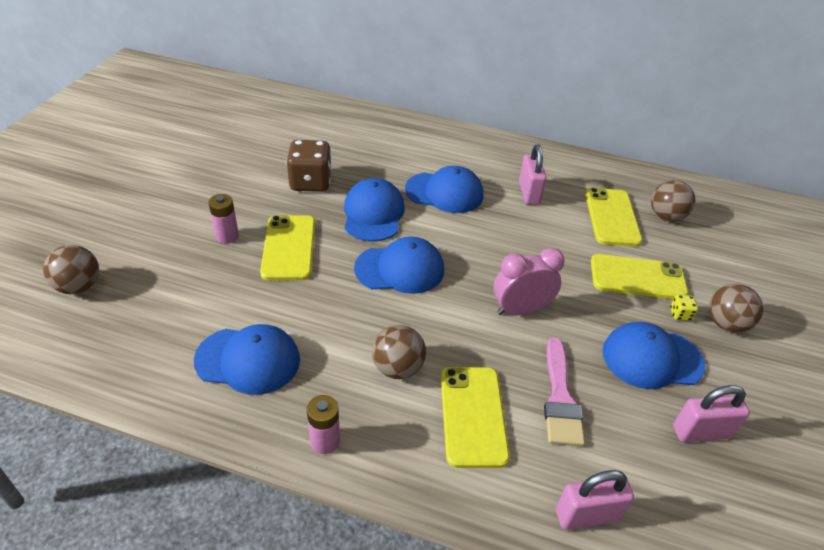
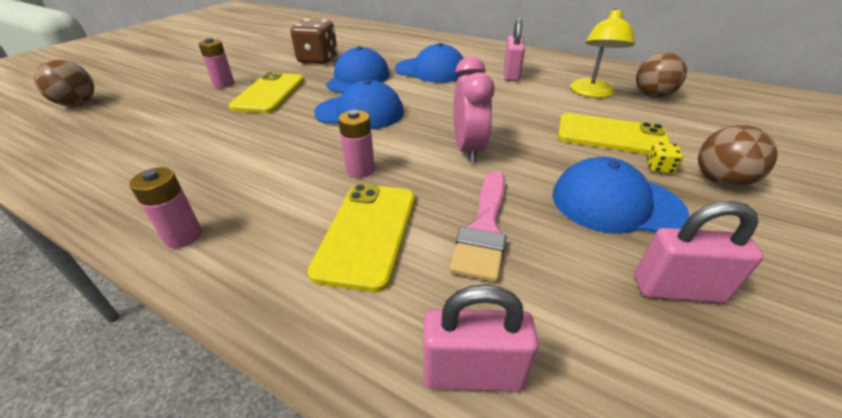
camera: 15 degrees right, 5 degrees down
blue cap [194,324,300,395] -> none
brown ball [372,325,426,379] -> none
pink clock [493,248,564,315] -> pink clock turned 90 degrees clockwise [454,56,495,163]
yellow phone [585,188,642,247] -> yellow lamp [570,9,635,98]
none -> pink battery [338,110,375,178]

